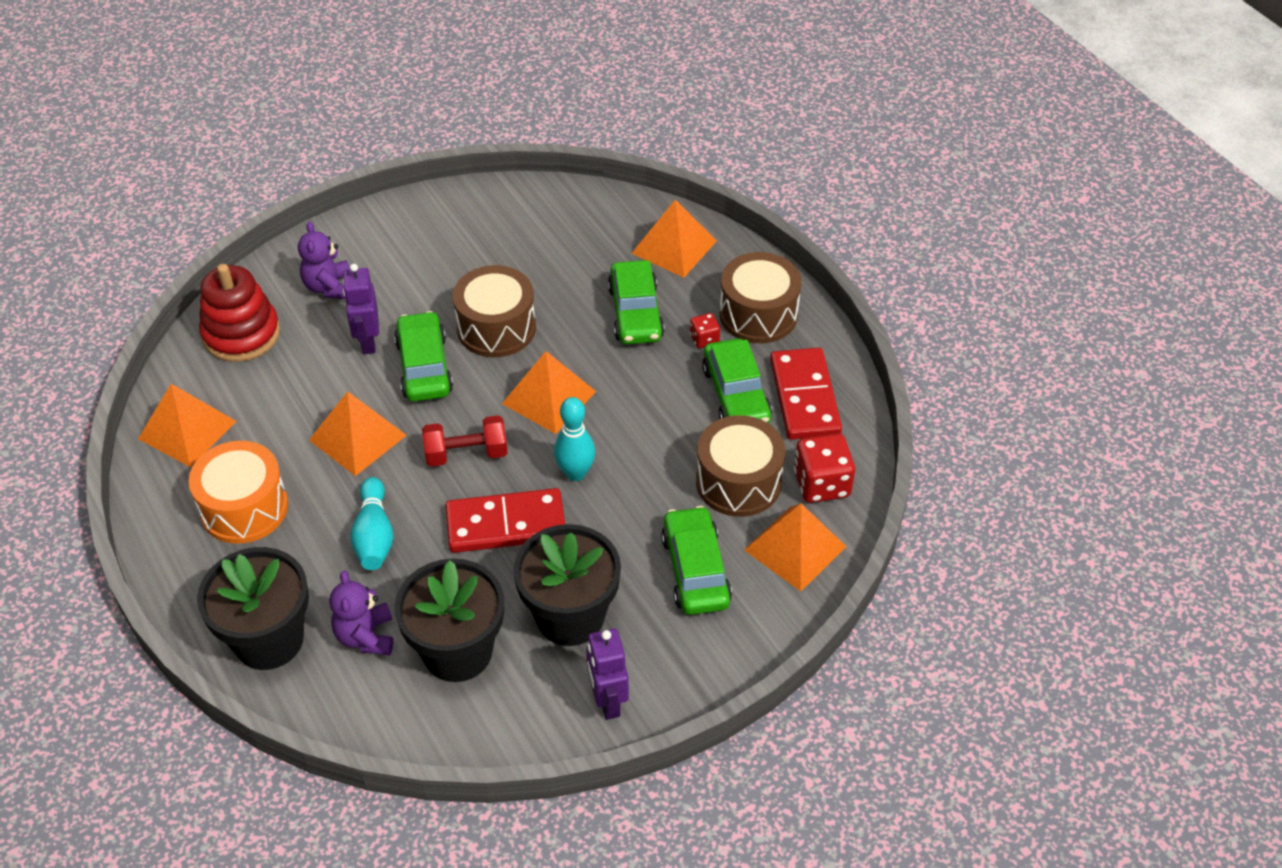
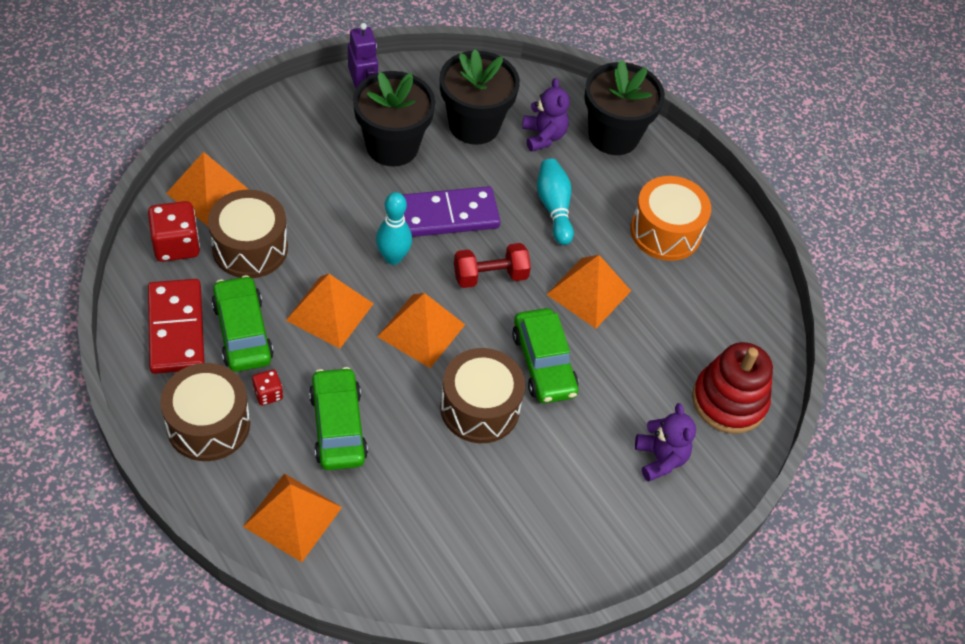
camera: 170 degrees right, 5 degrees up
orange pyramid [138,384,236,467] -> orange pyramid moved to [286,274,374,349]
purple robot [342,264,379,354] -> none
red domino [445,488,565,553] -> purple domino [402,186,501,237]
green car [661,506,732,615] -> none

